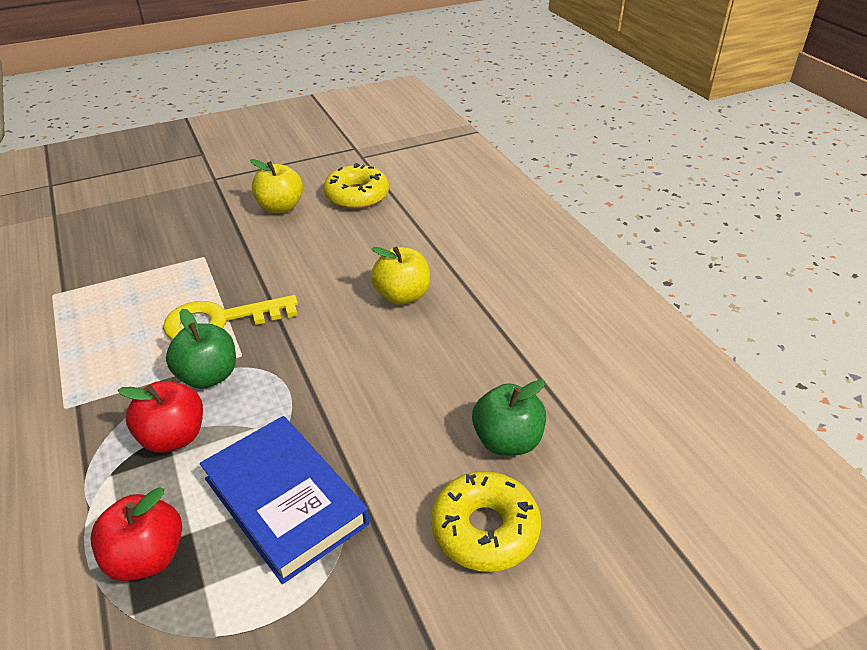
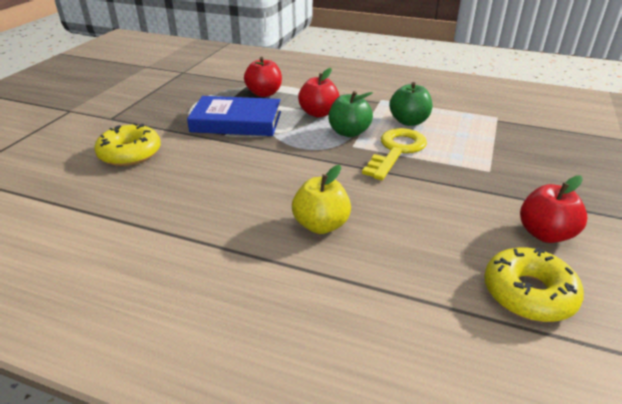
camera: 135 degrees right, 5 degrees down
yellow apple [250,159,303,213] -> red apple [520,175,587,243]
green apple [472,380,546,456] -> green apple moved to [389,82,432,126]

